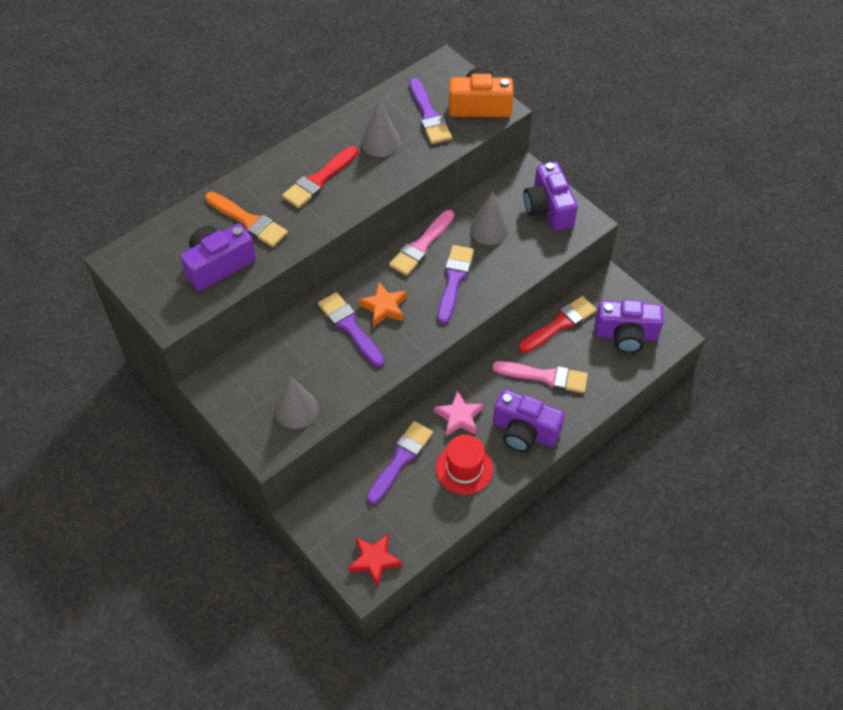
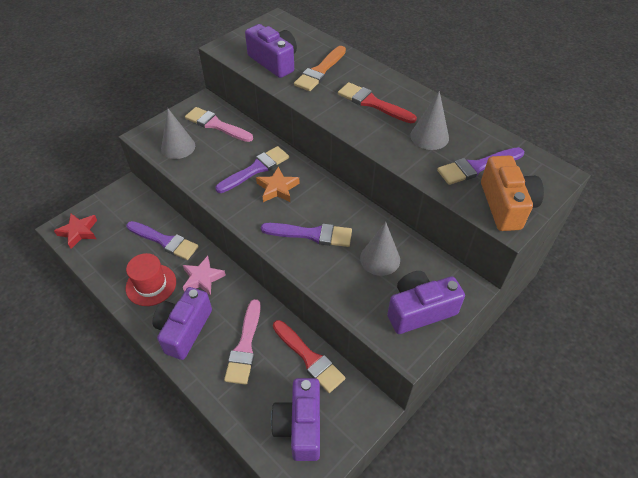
camera: 85 degrees right, 5 degrees down
pink brush [389,210,454,276] -> pink brush moved to [185,107,253,142]

